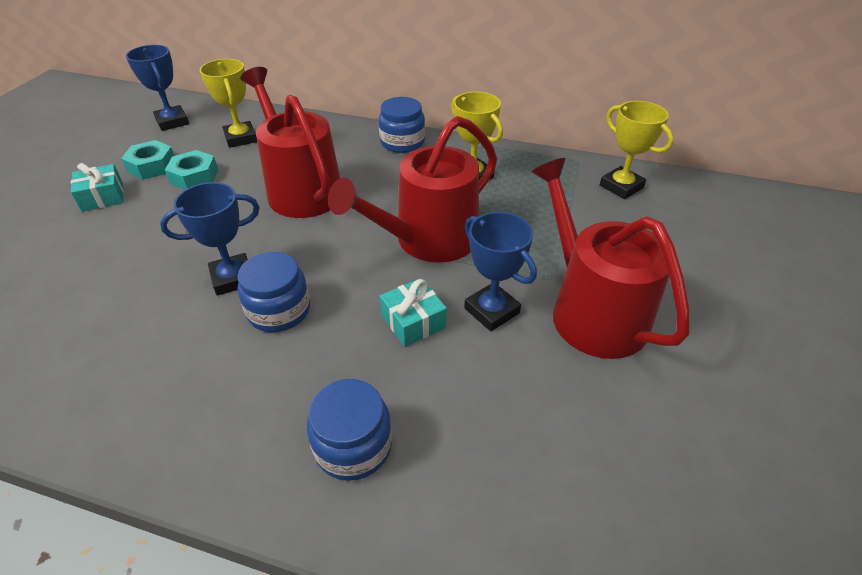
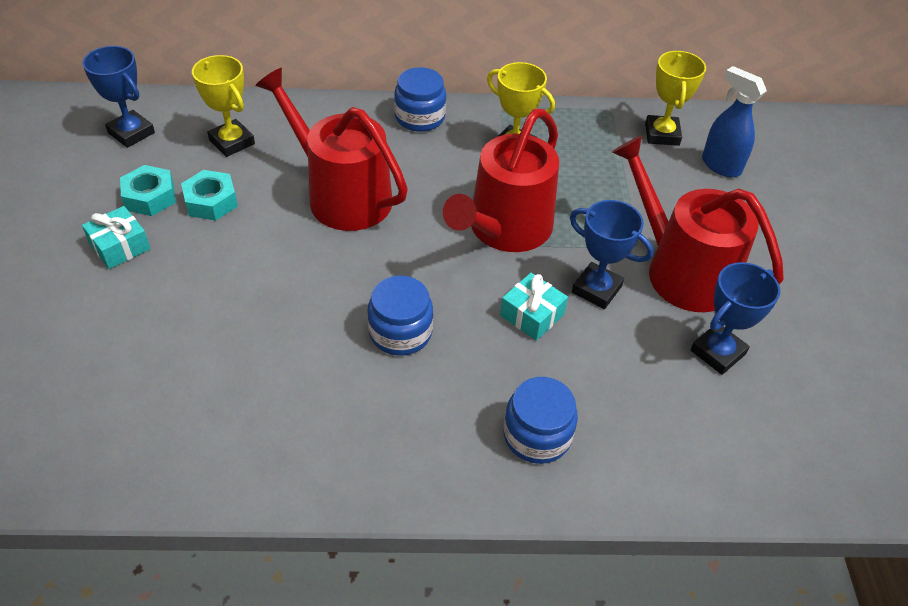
camera: 20 degrees left, 5 degrees up
blue trophy [160,182,260,296] -> blue trophy moved to [690,262,780,375]
yellow trophy [600,101,674,199] -> yellow trophy turned 60 degrees clockwise [645,51,706,146]
none -> blue spray bottle [702,66,767,177]

